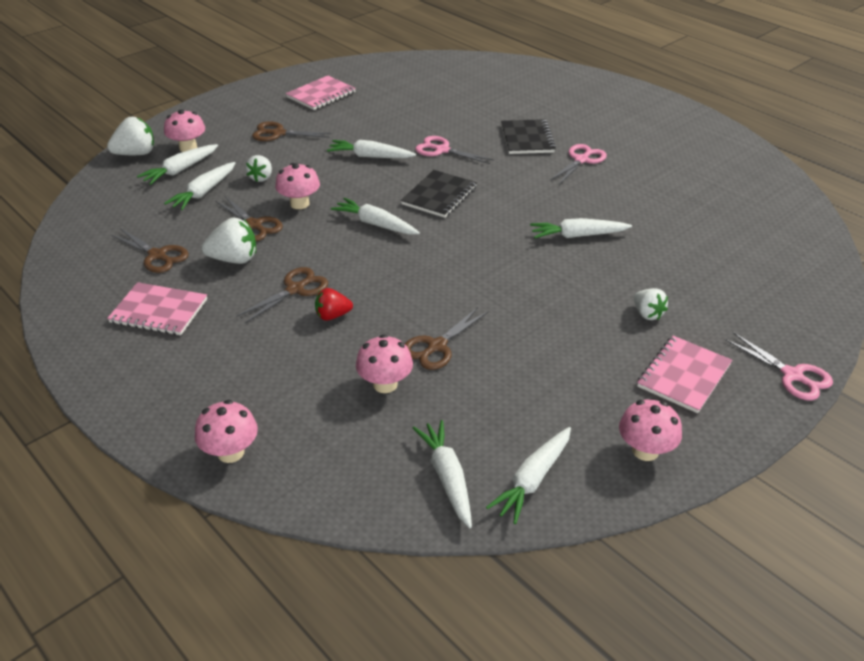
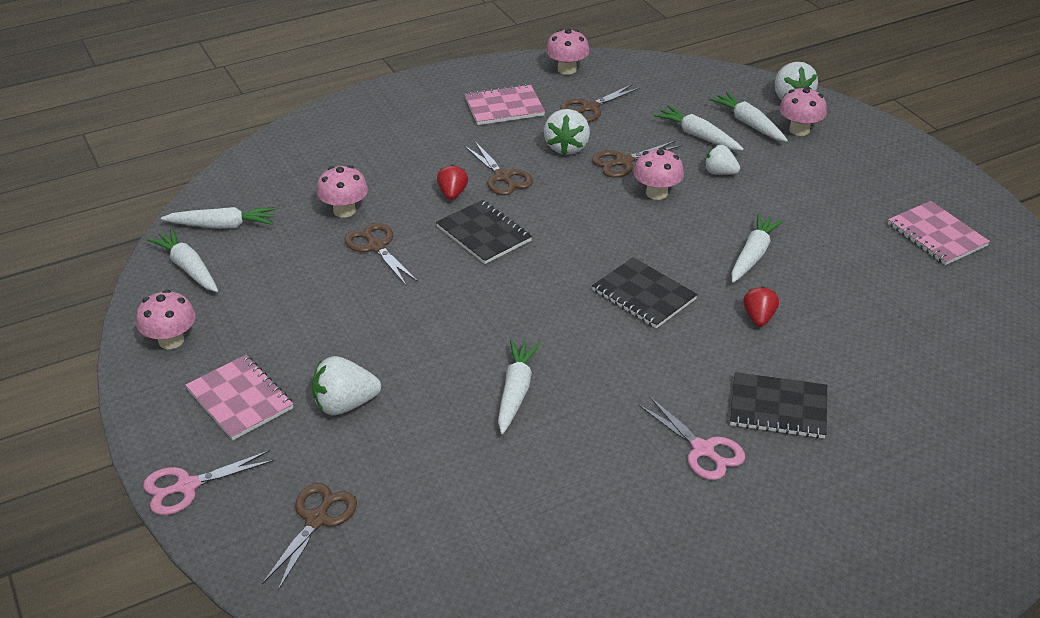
camera: 105 degrees right, 0 degrees up
pink notebook [107,282,207,335] -> pink notebook turned 45 degrees clockwise [465,84,545,125]
pink mushroom [195,400,258,463] -> pink mushroom moved to [546,29,589,75]
brown scissors [252,121,332,141] -> brown scissors moved to [262,483,357,590]
white carrot [331,198,420,235] -> none
pink scissors [415,136,494,164] -> red strawberry [743,286,779,327]
white strawberry [634,288,668,320] -> white strawberry [312,356,381,415], size x1.54
none -> black notebook [436,200,532,264]

